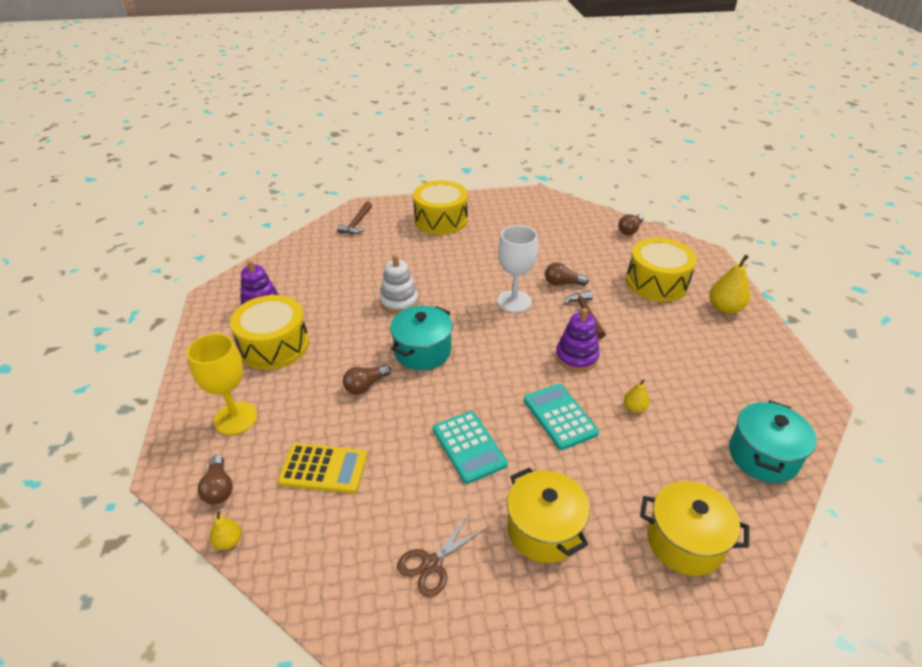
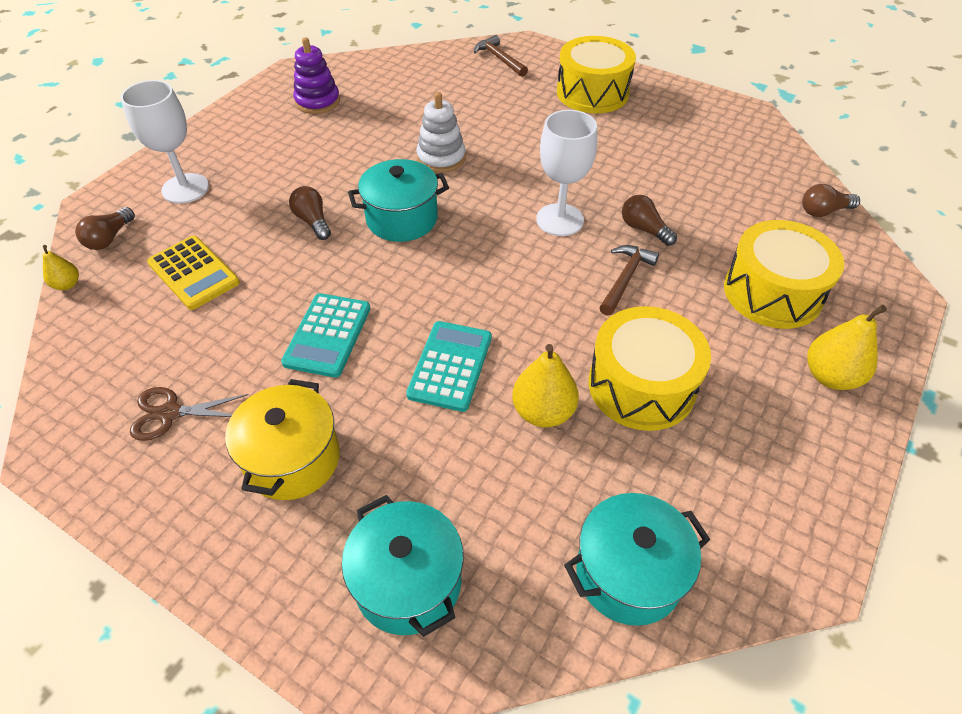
camera: 40 degrees right, 10 degrees up
yellow goblet [187,333,257,435] -> white goblet [121,80,209,204]
yellow drum [230,295,309,370] -> yellow drum moved to [588,306,711,431]
brown hammer [337,201,372,234] -> brown hammer turned 90 degrees clockwise [474,35,528,77]
brown light bulb [343,364,391,394] -> brown light bulb turned 60 degrees clockwise [289,186,331,240]
purple stacking toy [556,308,600,372] -> none
yellow pear [624,379,649,413] -> yellow pear [512,344,579,428], size x1.79
yellow pot [640,481,749,576] -> turquoise pot [342,495,464,637]

